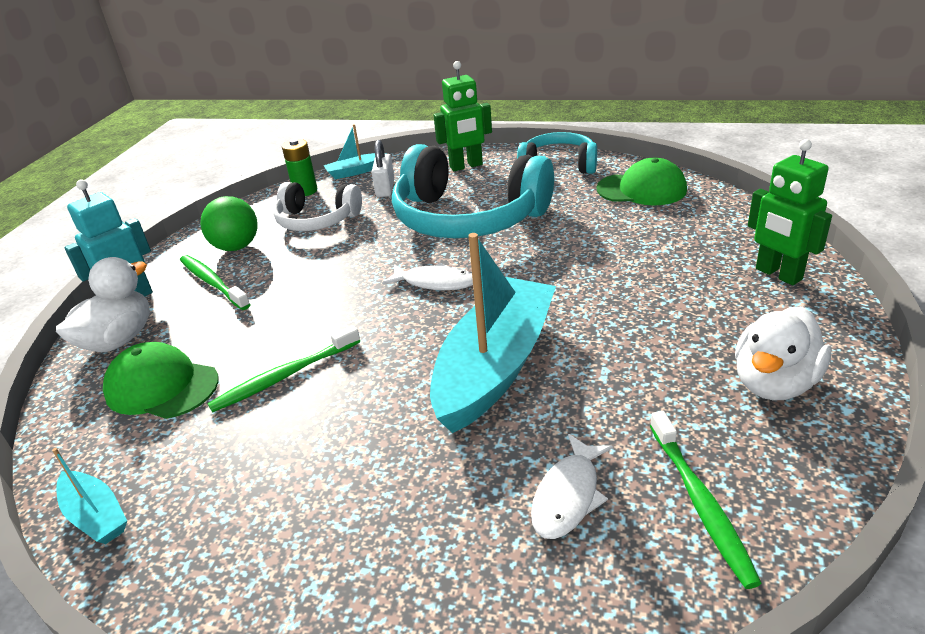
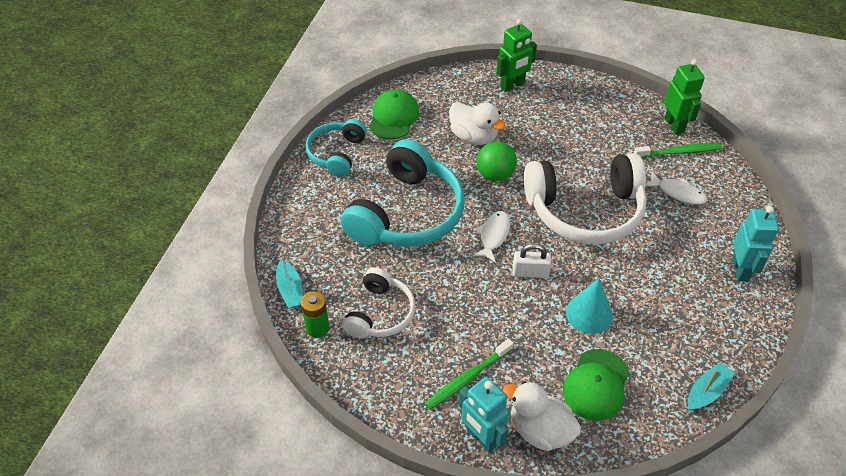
camera: 90 degrees left, 15 degrees up
green ball [200,196,258,251] -> green ball moved to [477,141,517,181]
green toothbrush [207,325,360,412] -> turquoise cone [566,278,613,334]
white padlock [372,140,394,197] -> white padlock moved to [513,244,551,278]
turquoise boat [430,233,556,433] -> white headphones [524,153,647,244]
green robot [433,61,492,171] -> green robot moved to [664,59,705,135]
white duck [735,307,831,401] -> white duck moved to [449,102,506,145]
none -> turquoise robot [732,206,779,282]

